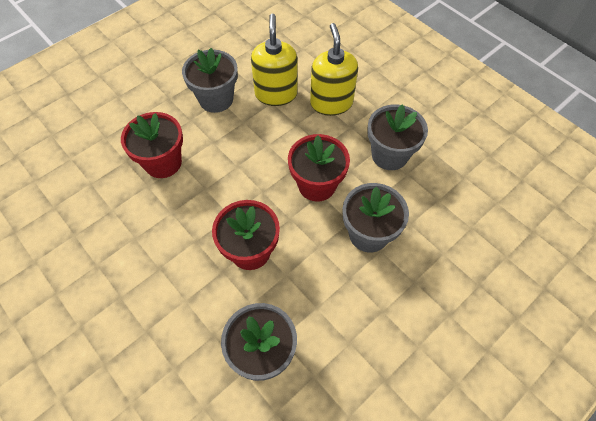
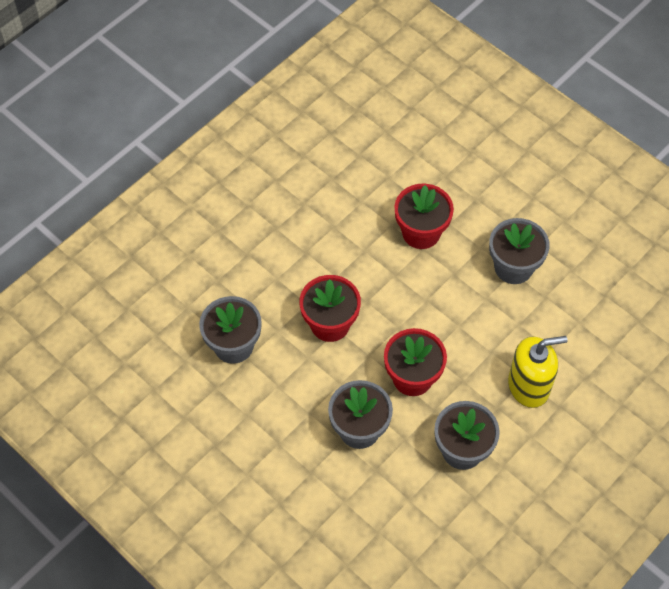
camera: 85 degrees right, 0 degrees up
yellow soap dispenser [251,13,298,106] -> none

